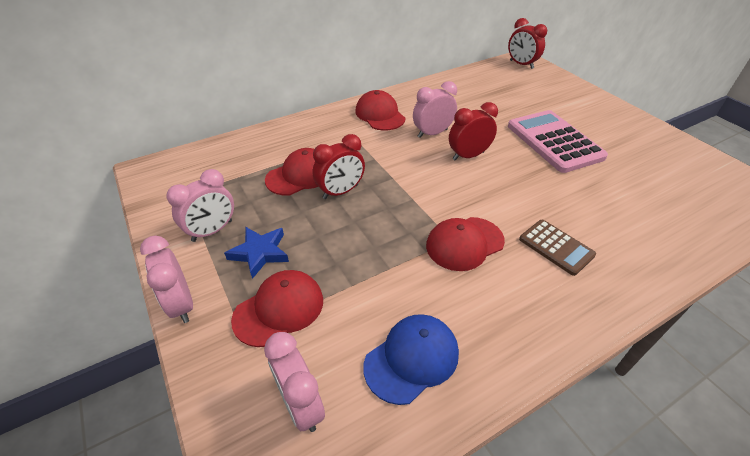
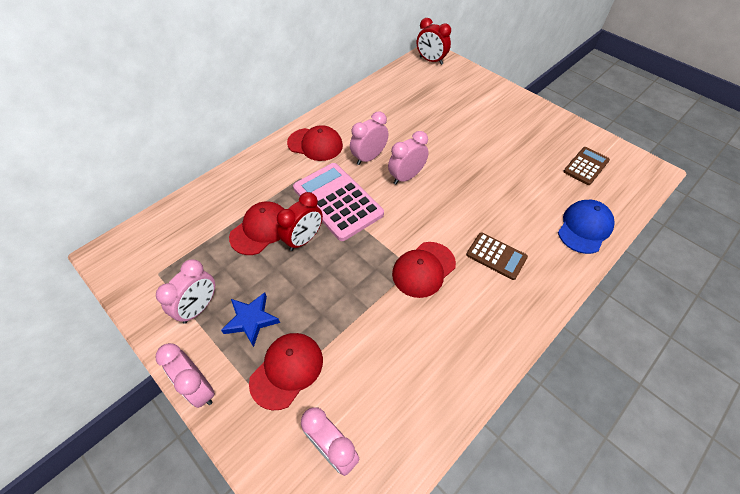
camera: 15 degrees left, 10 degrees up
red cap [355,90,406,131] -> red cap turned 150 degrees clockwise [287,125,343,161]
blue cap [364,314,459,405] -> blue cap moved to [558,200,614,254]
red clock [449,102,498,160] -> pink clock [388,131,429,184]
pink calculator [508,110,608,173] -> pink calculator moved to [293,163,384,241]
none -> brown calculator [563,147,610,185]

